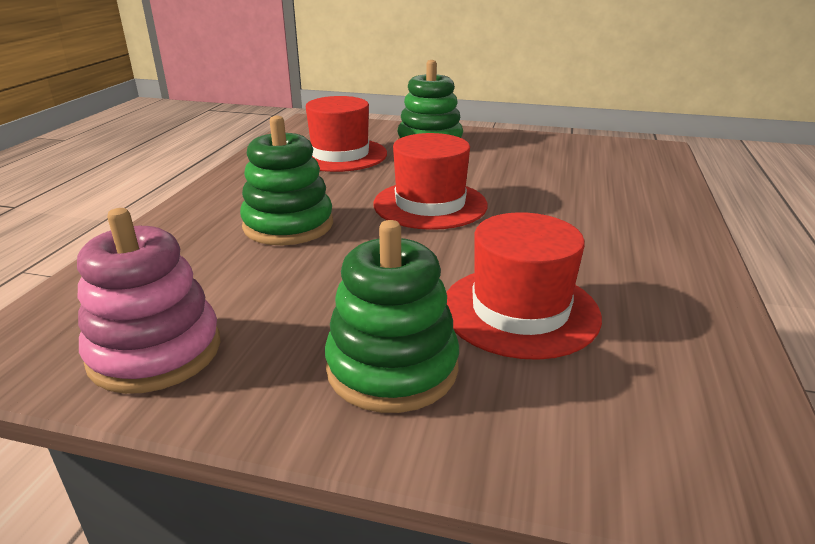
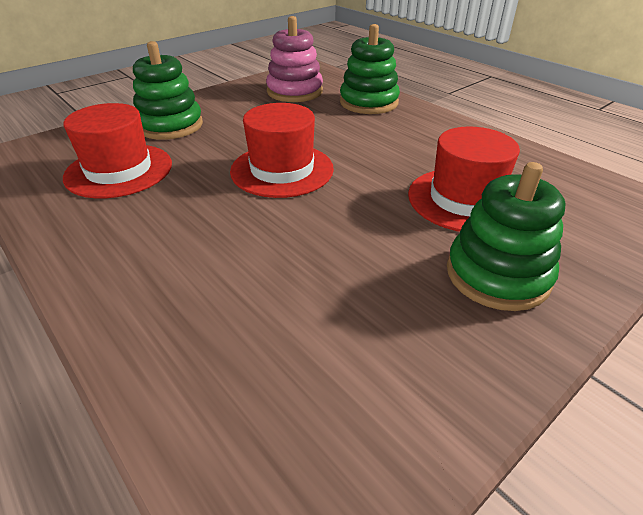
camera: 55 degrees left, 10 degrees up
pink stacking toy [77,208,220,394] -> pink stacking toy moved to [266,16,323,102]
green stacking toy [240,116,333,245] -> green stacking toy moved to [340,24,400,114]

